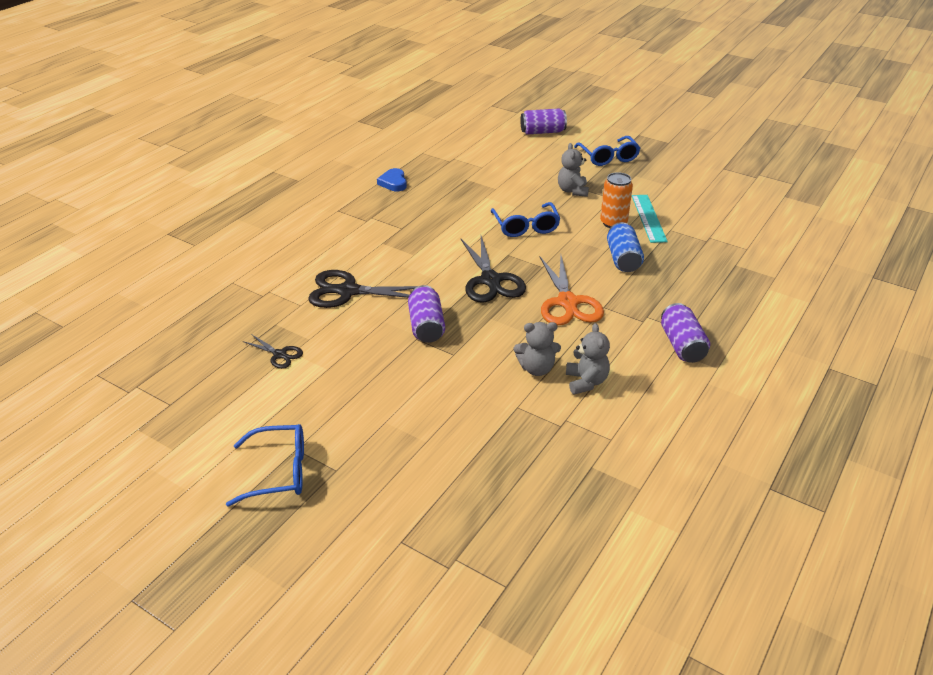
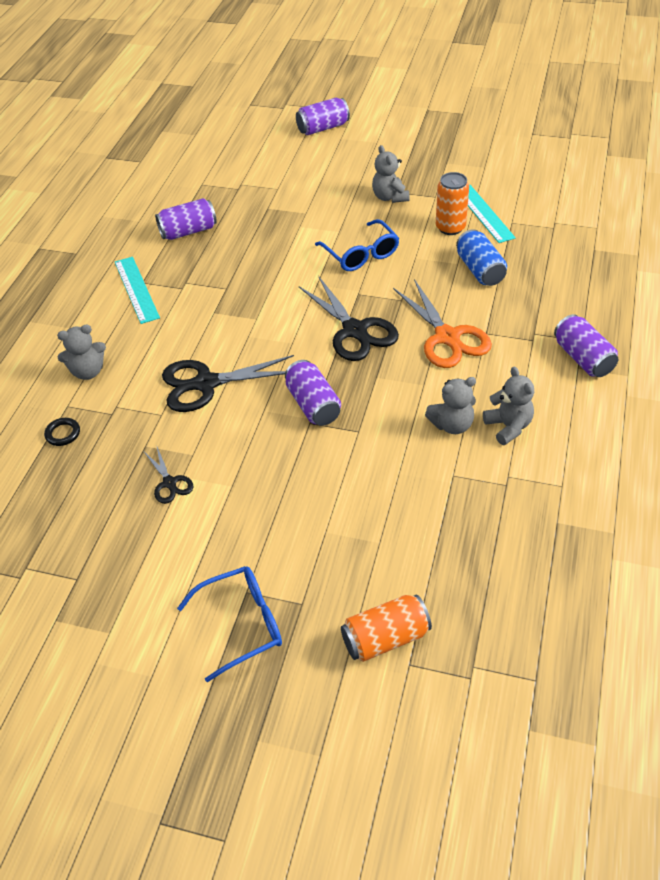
camera: 15 degrees left, 10 degrees up
black scissors [242,334,303,369] -> black scissors turned 45 degrees clockwise [144,447,194,504]
blue heart [377,168,407,191] -> purple can [155,198,217,240]
blue glasses [574,136,640,166] -> none
none -> black ring [44,418,80,446]
none -> grey teddy bear [57,325,106,380]
none -> turquoise ruler [115,257,160,324]
none -> orange can [341,594,432,662]

